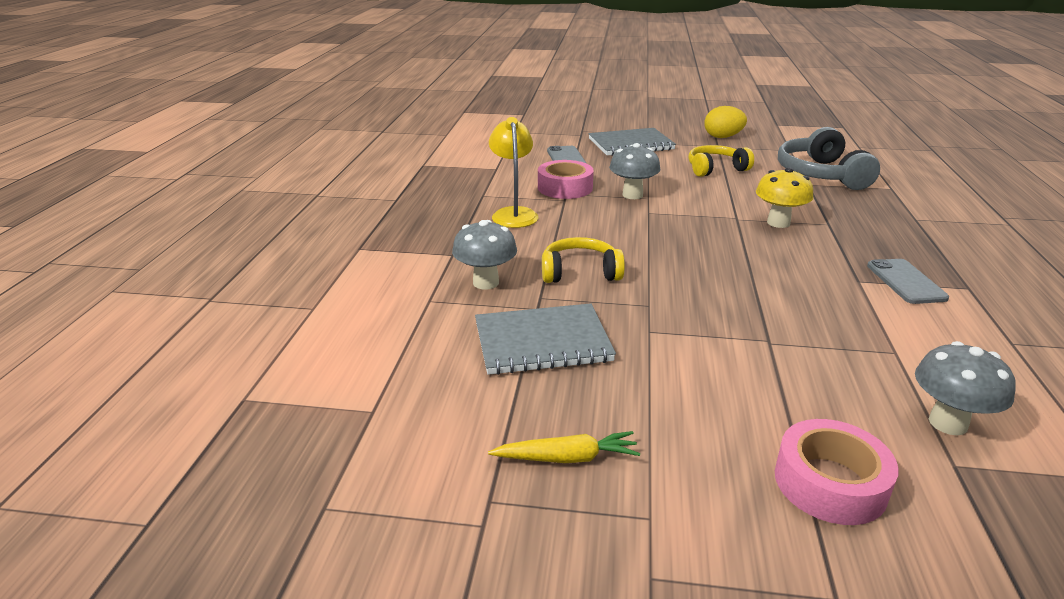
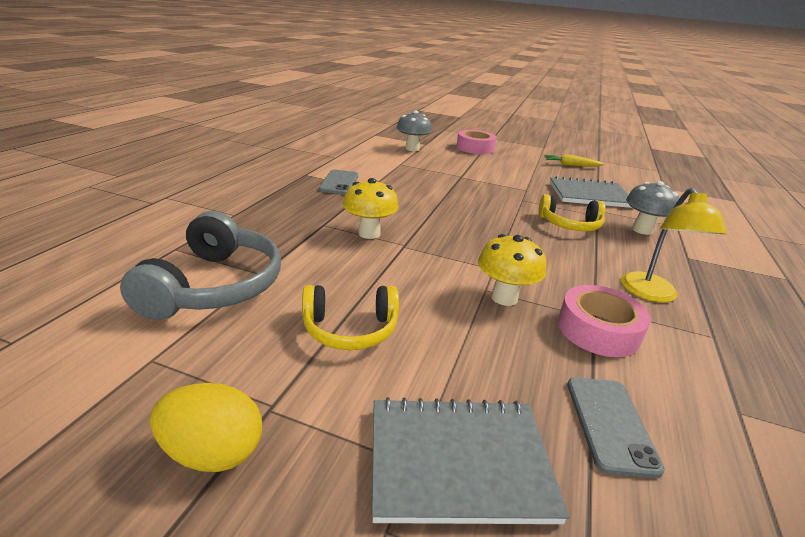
camera: 170 degrees left, 0 degrees up
grey mushroom [609,143,660,199] -> yellow mushroom [478,234,546,306]

